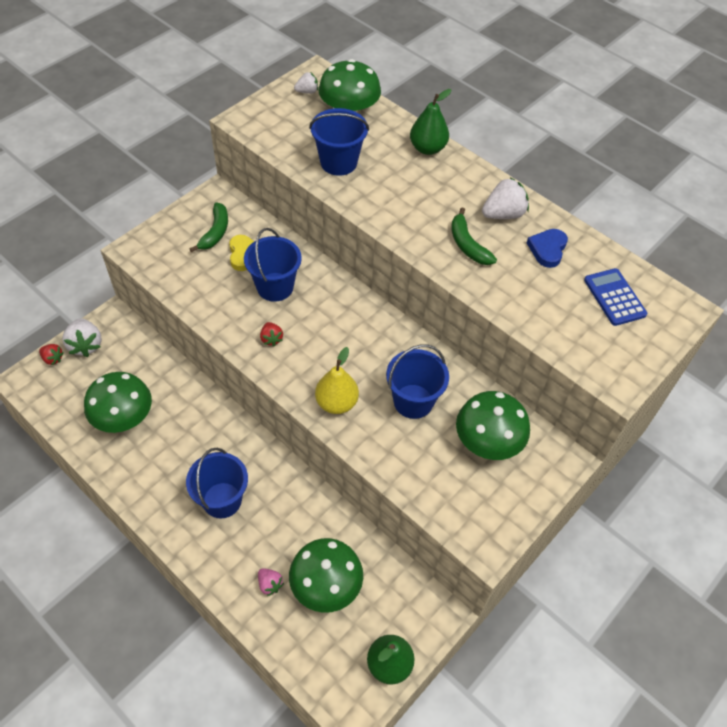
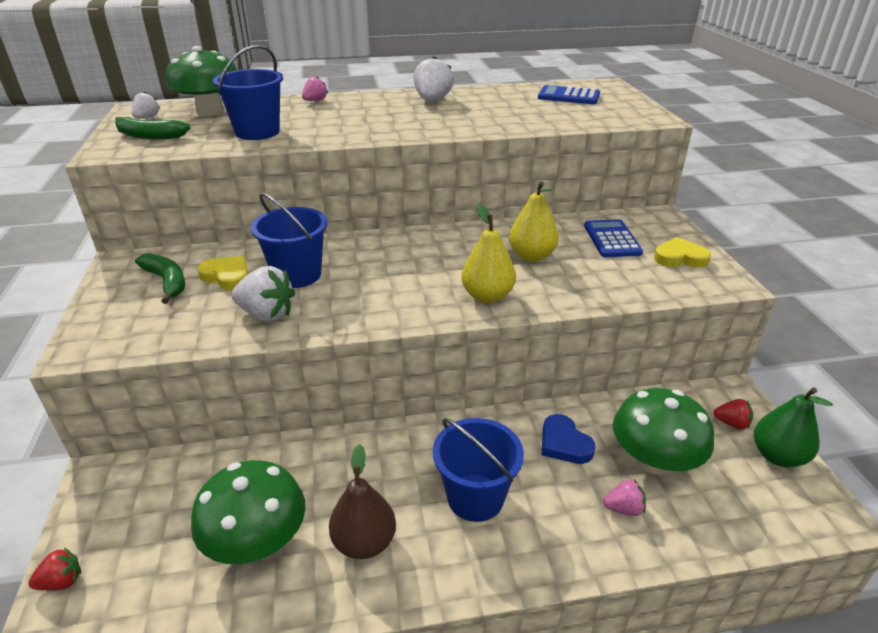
camera: 50 degrees left, 20 degrees down
white strawberry [62,318,102,357] -> white strawberry moved to [232,266,296,322]
red strawberry [260,322,283,346] -> red strawberry moved to [714,399,753,430]
blue bucket [386,344,449,419] -> yellow pear [509,181,559,262]
green pear [410,89,451,155] -> pink strawberry [302,76,328,101]
green banana [451,208,497,265] -> green banana moved to [115,117,190,139]
green mushroom [456,391,530,460] -> blue calculator [584,219,643,257]
blue heart [527,229,568,268] -> blue heart moved to [542,414,596,464]
none -> brown pear [329,444,396,559]
none -> yellow heart [654,237,711,268]

